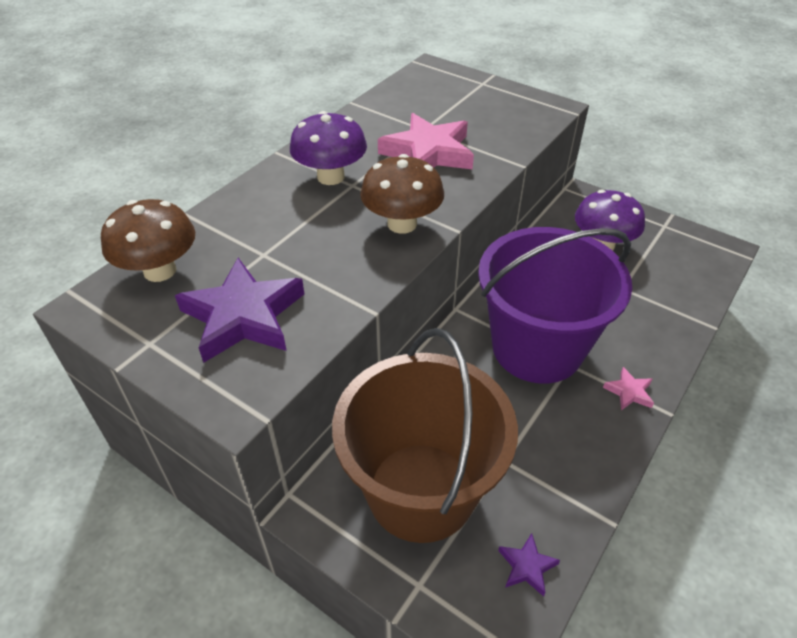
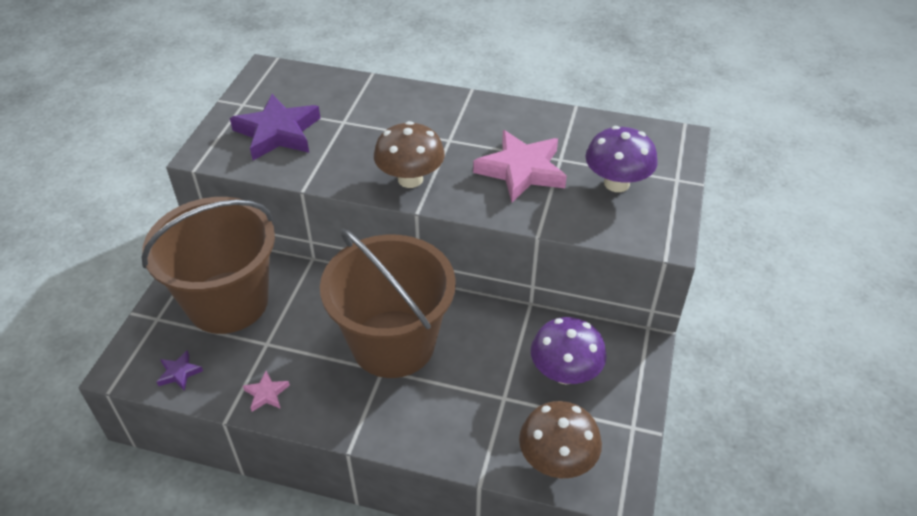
camera: 70 degrees right, 0 degrees up
brown mushroom [101,199,195,282] -> brown mushroom moved to [519,401,602,478]
purple mushroom [290,111,367,185] -> purple mushroom moved to [585,126,658,192]
purple bucket [478,227,632,384] -> brown bucket [320,228,456,378]
pink star [603,367,654,411] -> pink star moved to [243,371,290,412]

